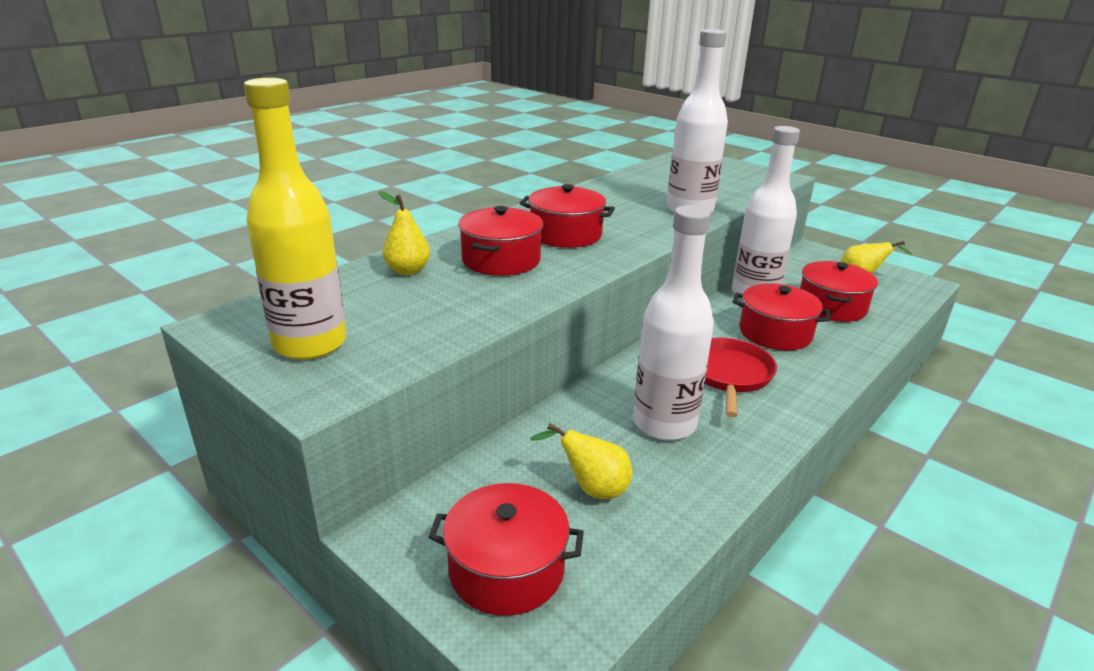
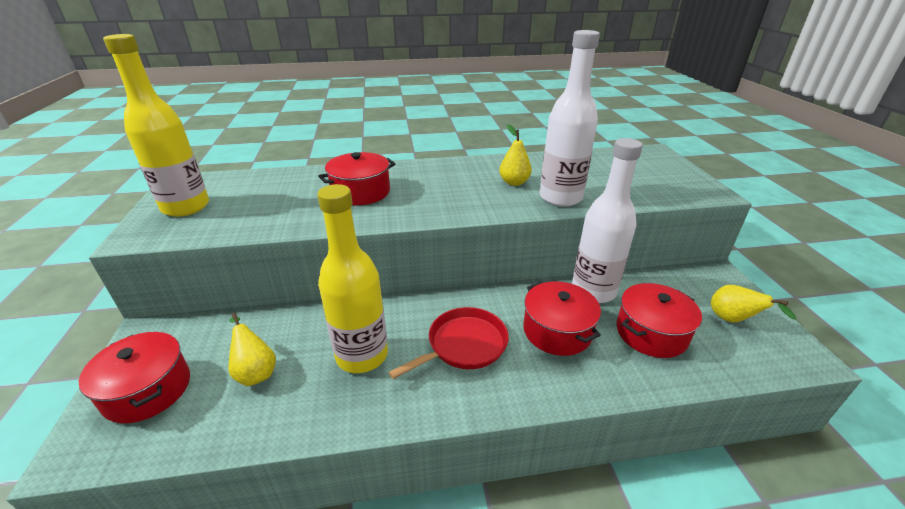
camera: 40 degrees right, 5 degrees up
yellow pear [378,191,430,275] -> yellow pear moved to [499,124,532,186]
red pot [520,184,615,248] -> none
white bottle [633,205,714,440] -> yellow bottle [317,184,388,373]

